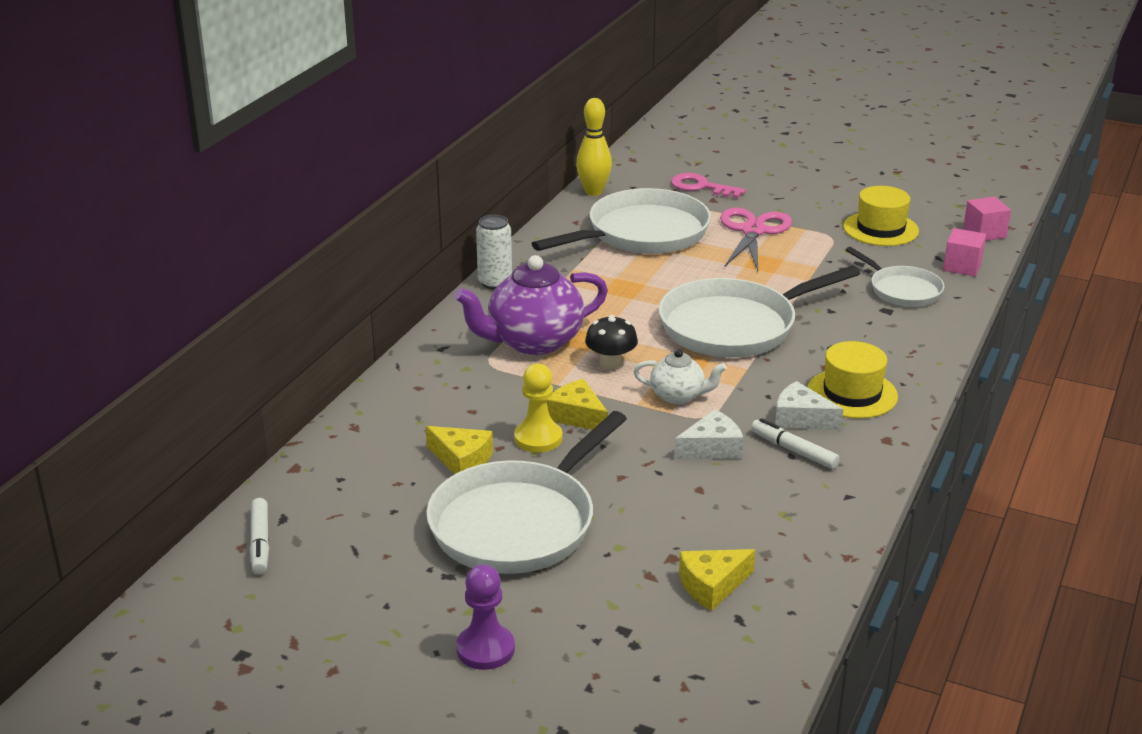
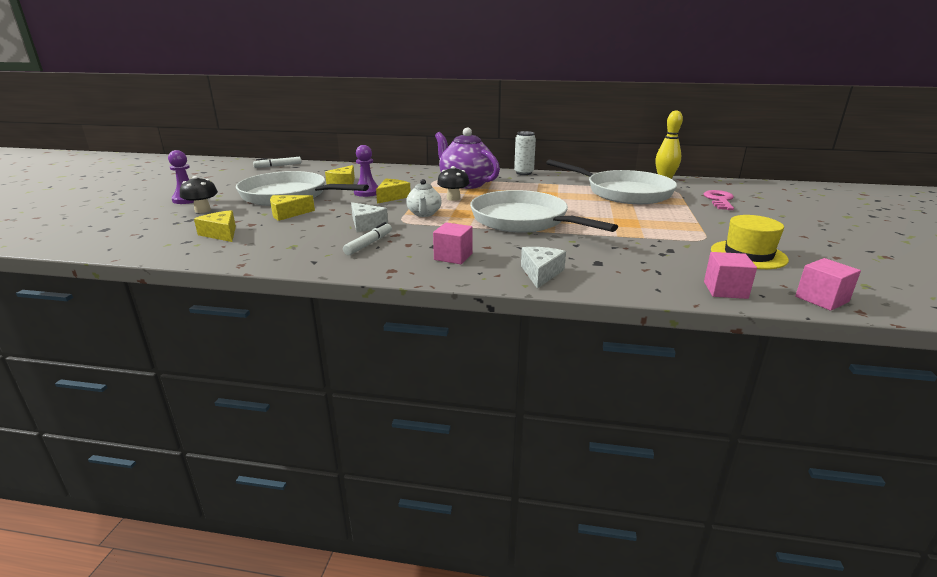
camera: 75 degrees right, 5 degrees down
yellow pawn [514,364,562,453] -> purple pawn [354,145,378,197]
pink scissors [720,208,792,271] -> none
white cheese [775,381,844,430] -> white cheese moved to [521,247,566,289]
yellow hat [808,341,898,418] -> pink cube [433,223,473,264]
white pan [846,247,944,307] -> none
none -> black mushroom [180,176,218,213]
none -> yellow cheese [270,195,315,221]

